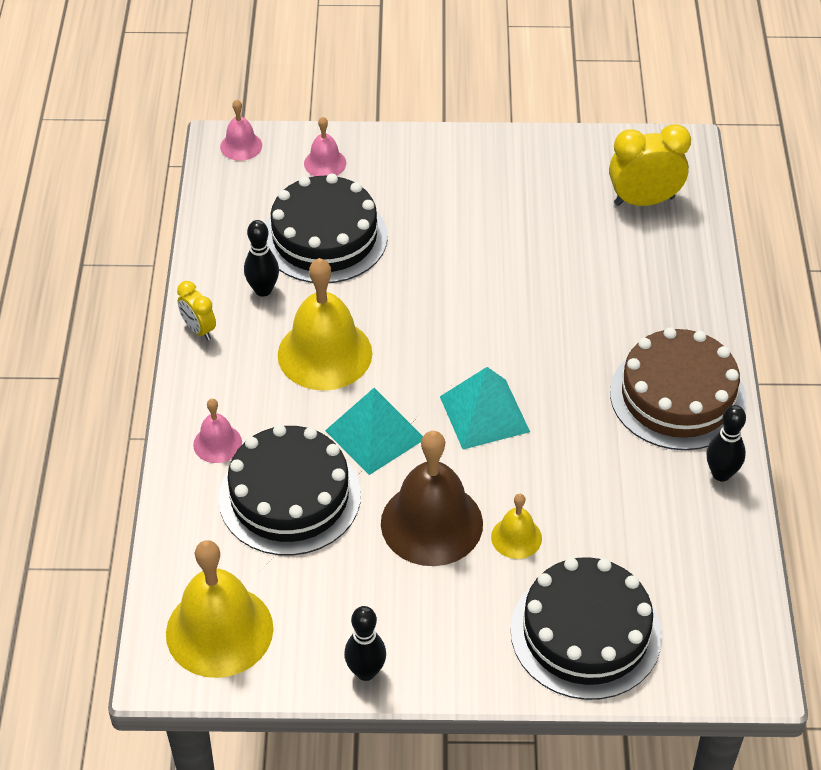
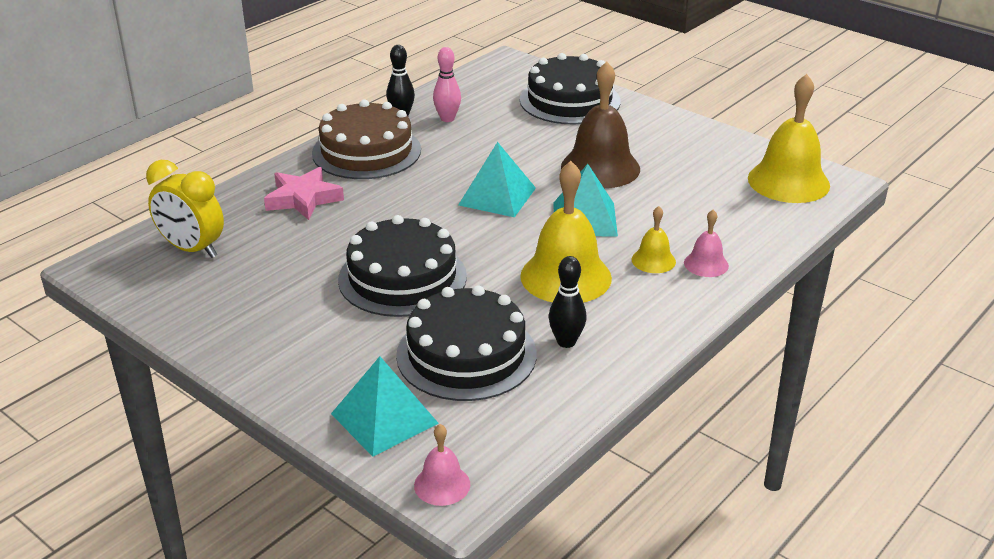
camera: 140 degrees left, 15 degrees down
yellow clock [177,281,216,340] -> none
black cake [219,424,361,556] -> black cake moved to [338,215,467,317]
pink bell [304,117,346,176] -> turquoise pyramid [331,356,439,457]
black bowling pin [344,606,386,681] -> none
yellow bell [491,494,542,559] -> yellow bell moved to [631,206,676,273]
none -> pink star [264,167,344,220]
none -> pink bowling pin [433,47,461,122]

